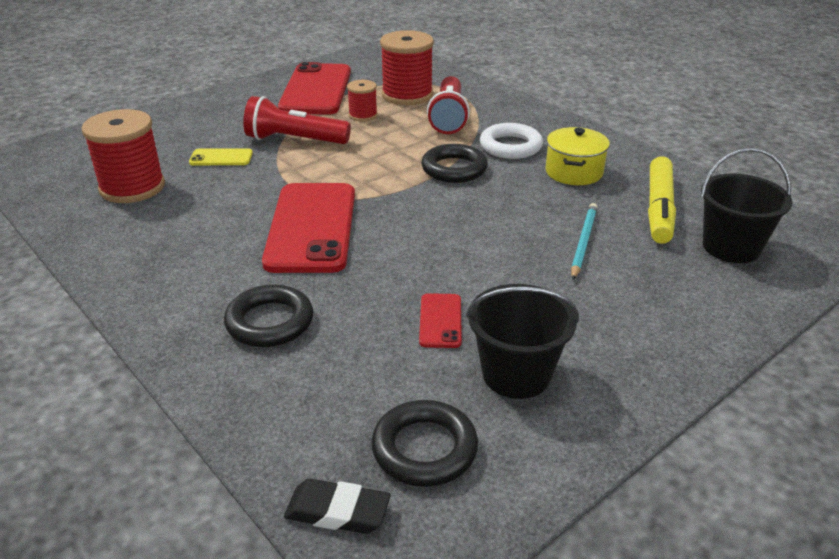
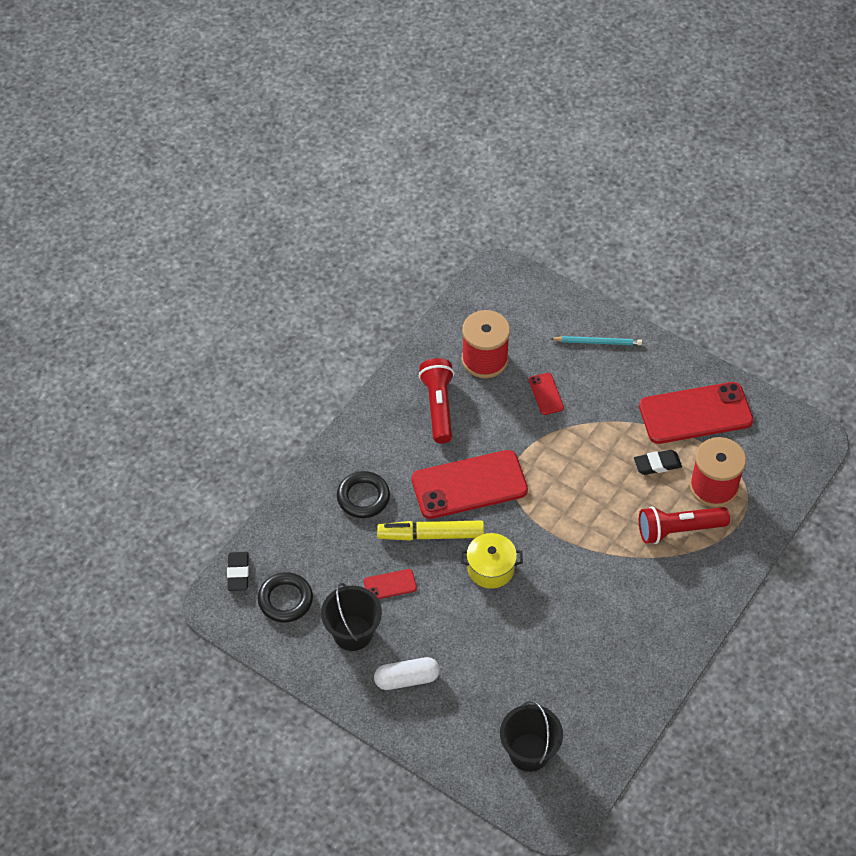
camera: 75 degrees right, 20 degrees up
yellow phone [189,148,253,165] -> red phone [529,373,564,415]
red flashlight [243,96,351,144] -> red flashlight moved to [419,358,454,444]
red spool [347,80,378,121] -> black eraser [634,450,682,475]
black ring [421,144,488,183] -> none
white ring [480,123,543,159] -> none
yellow pot [545,127,610,185] -> yellow pot moved to [461,533,523,589]
turquoise pencil [571,203,598,280] -> turquoise pencil moved to [550,336,642,345]
yellow marker [648,156,676,244] -> yellow marker moved to [377,520,484,541]
none -> white capsule [374,657,440,690]

